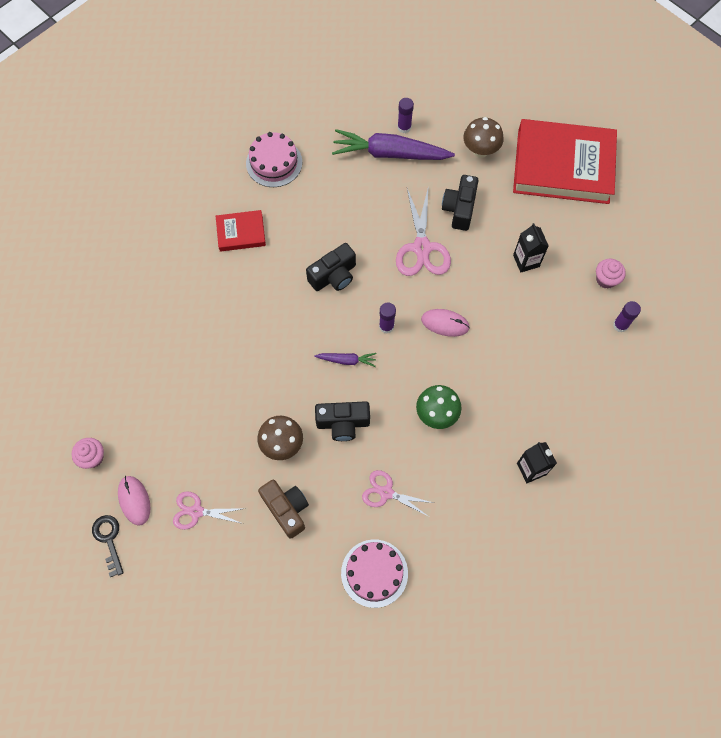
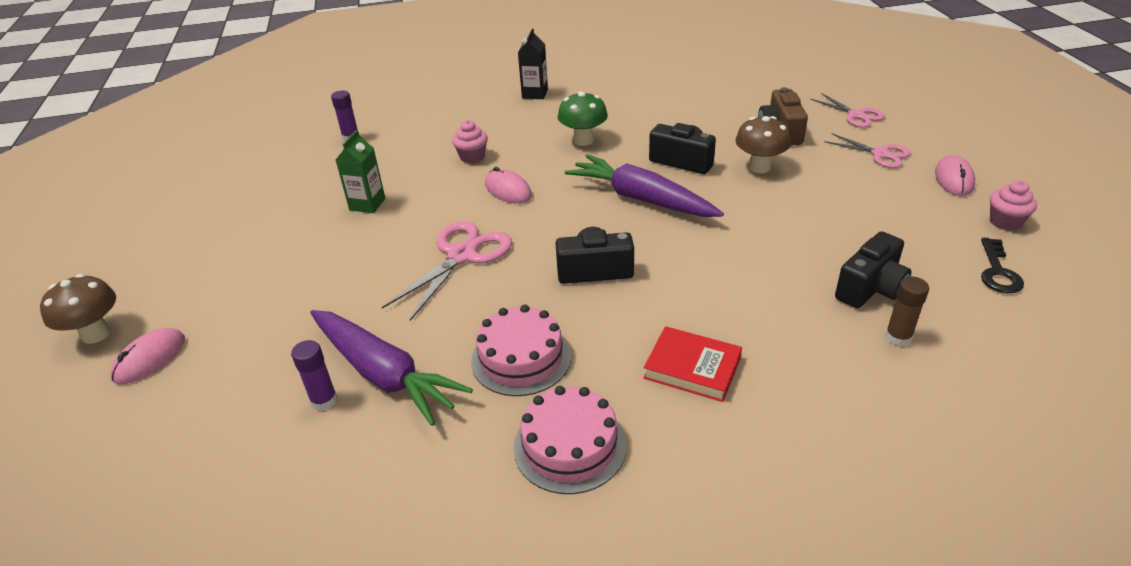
camera: 145 degrees left, 30 degrees down
black key [92,515,124,577] -> black key moved to [981,238,1024,293]
purple carrot [314,353,377,367] -> purple carrot [565,154,724,217], size x2.14
pink cake [341,539,408,608] -> pink cake moved to [471,305,571,396]
pink scissors [362,470,434,517] -> pink scissors moved to [810,93,885,128]
purple glue stick [379,302,396,333] -> none
black camera [442,175,479,231] -> black camera moved to [835,231,911,308]
brown mushroom [463,117,504,158] -> brown mushroom moved to [40,274,116,344]
red book [513,119,617,204] -> none
black carton [513,223,549,272] -> green carton [336,130,385,213]
pink cupcake [596,259,626,289] -> pink cupcake moved to [452,120,488,164]
none -> pink mouse [110,328,185,384]
none -> brown glue stick [885,276,929,346]

